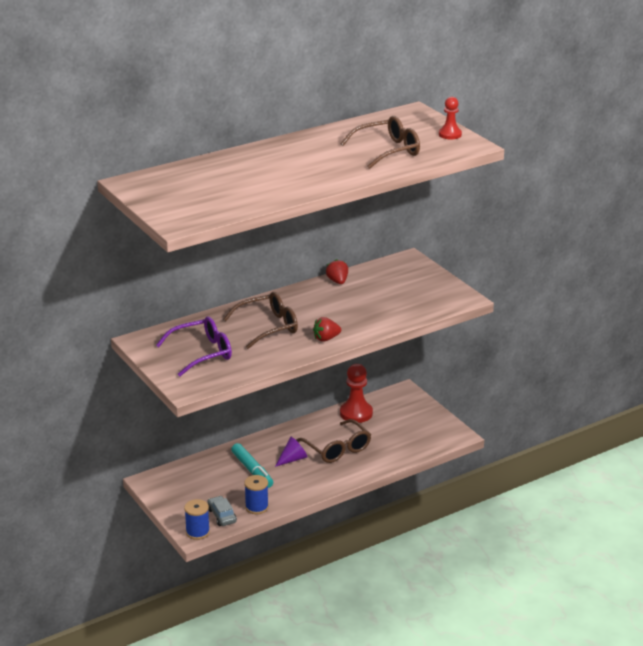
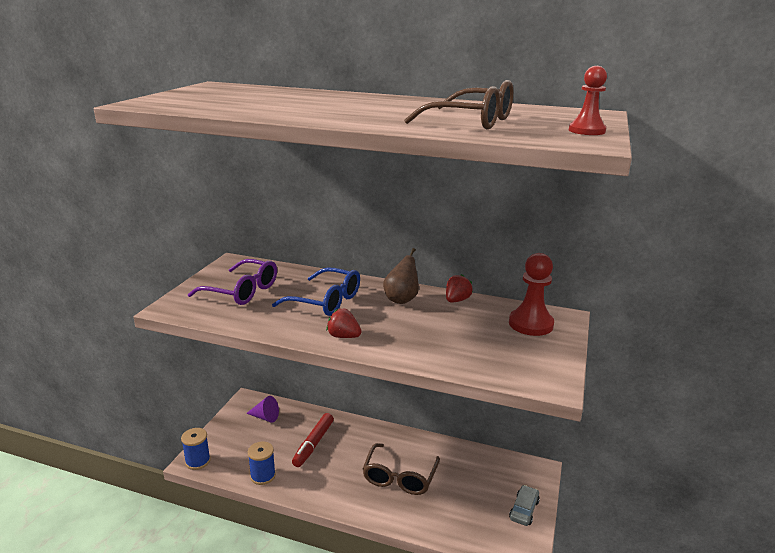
camera: 50 degrees right, 5 degrees down
grey car [207,496,237,526] -> grey car moved to [509,485,540,526]
brown glasses [223,292,298,349] -> blue glasses [272,267,360,316]
turquoise marker [231,443,273,488] -> red marker [292,413,334,467]
purple cone [275,437,307,467] -> purple cone moved to [246,396,279,423]
red pawn [340,364,373,423] -> red pawn moved to [509,253,554,336]
none -> brown pear [383,248,419,304]

